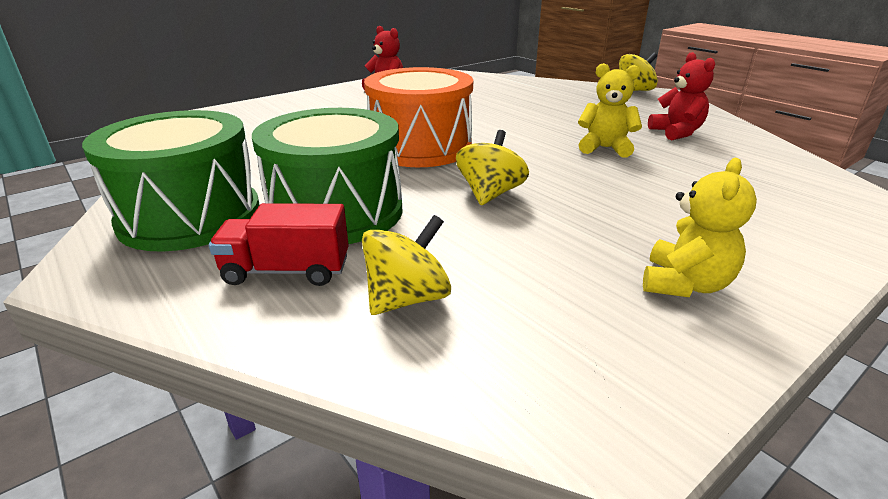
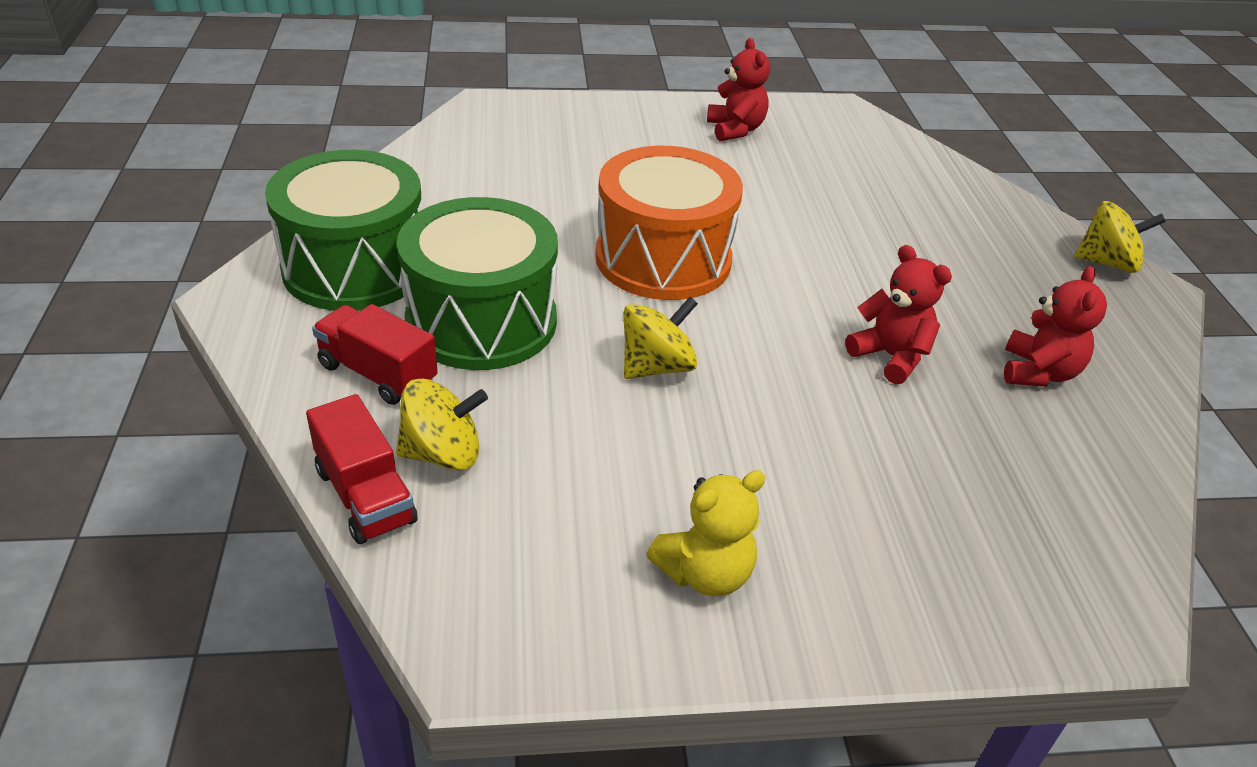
camera: 30 degrees right, 10 degrees up
yellow teddy bear [578,63,642,157] -> red teddy bear [845,245,952,384]
none -> red truck [306,394,417,544]

